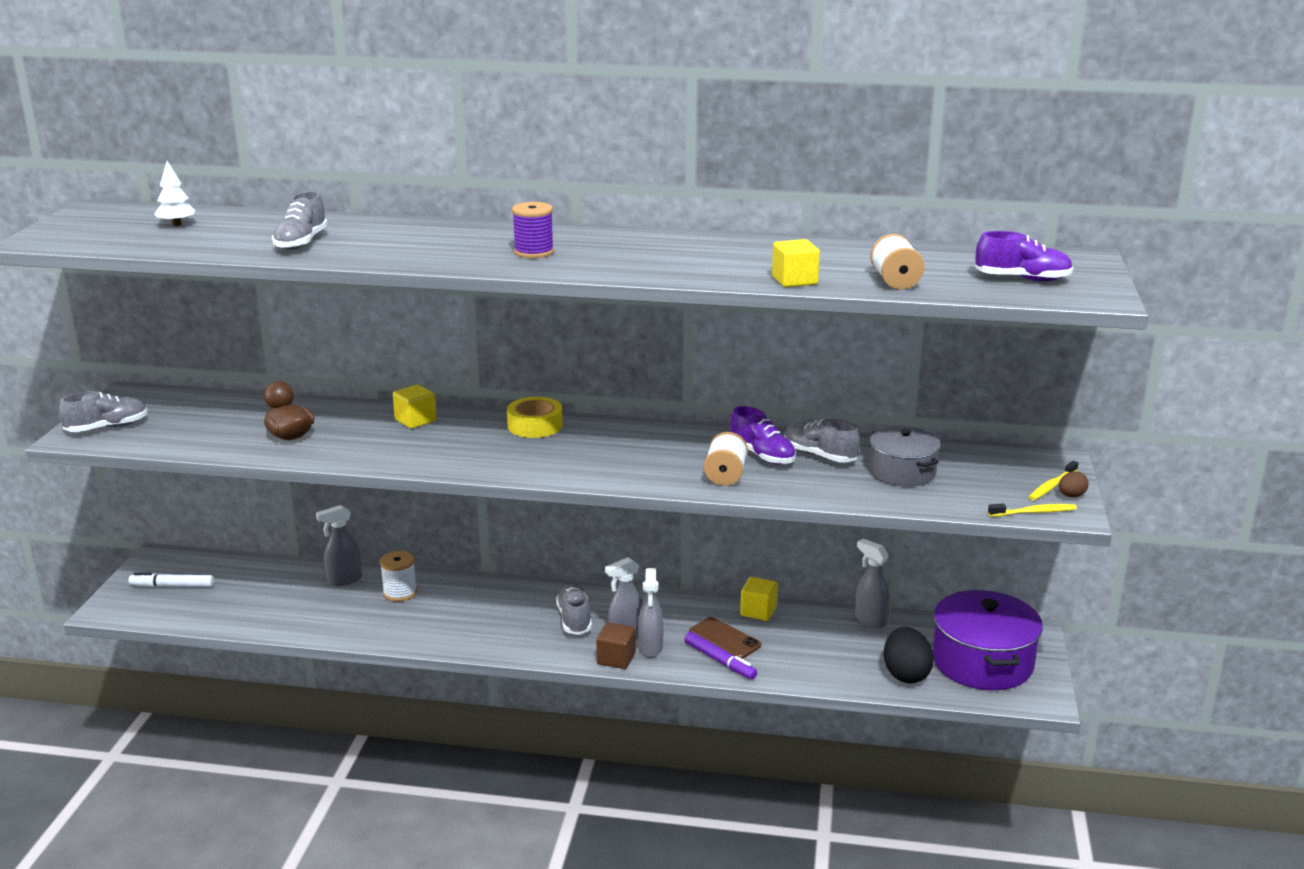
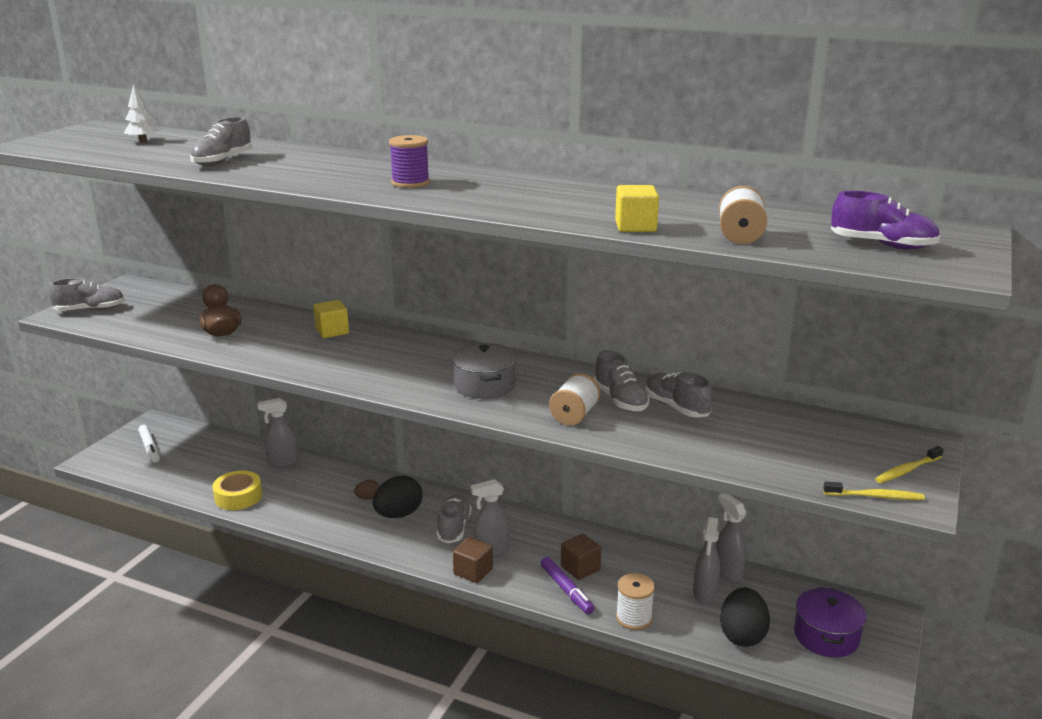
camera: 15 degrees right, 0 degrees up
white marker [129,572,214,587] -> white marker turned 135 degrees counterclockwise [138,425,160,463]
white spool [380,551,417,602] -> white spool moved to [616,573,655,630]
yellow tape [507,397,563,438] -> yellow tape moved to [212,471,262,510]
grey spray bottle [638,568,664,658] -> grey spray bottle moved to [693,517,720,604]
brown phone [689,617,761,659] -> brown cube [561,534,601,580]
purple shoe [730,406,796,465] -> grey shoe [594,350,649,411]
yellow cube [740,577,778,621] -> none
grey pot [869,426,941,487] -> grey pot moved to [452,343,517,399]
purple pot [933,590,1043,690] -> purple pot [794,587,866,657], size x0.63
brown egg [1059,471,1089,497] -> brown egg moved to [354,480,380,500]
none -> black egg [373,476,423,518]

